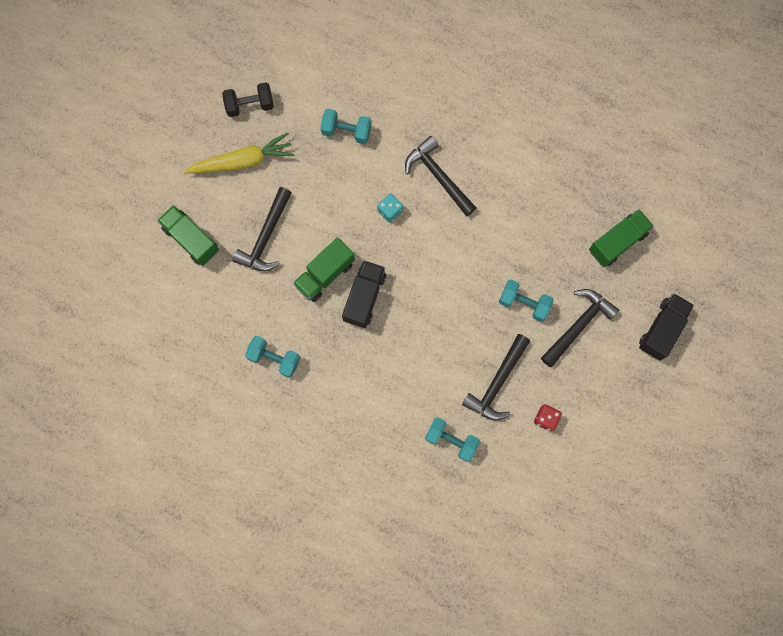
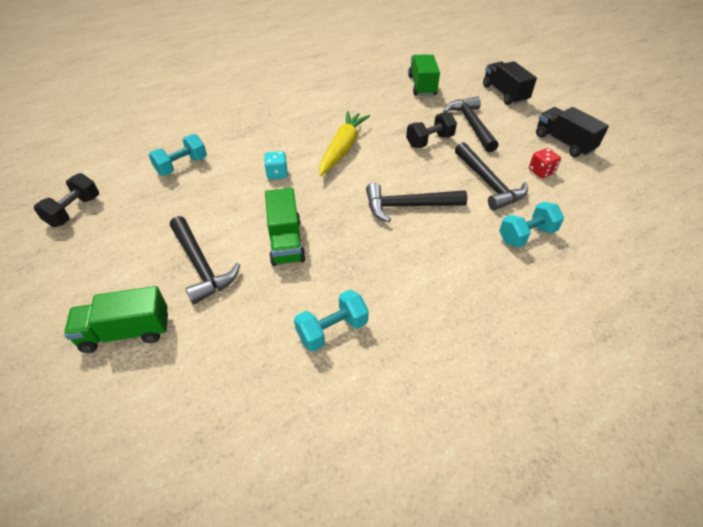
camera: 55 degrees left, 30 degrees down
yellow carrot [184,132,295,174] -> yellow carrot moved to [319,111,370,176]
black truck [342,260,386,328] -> black truck moved to [536,107,609,157]
black hammer [405,136,476,216] -> black hammer moved to [366,183,467,223]
turquoise dumbbell [499,280,554,322] -> black dumbbell [406,112,457,148]

